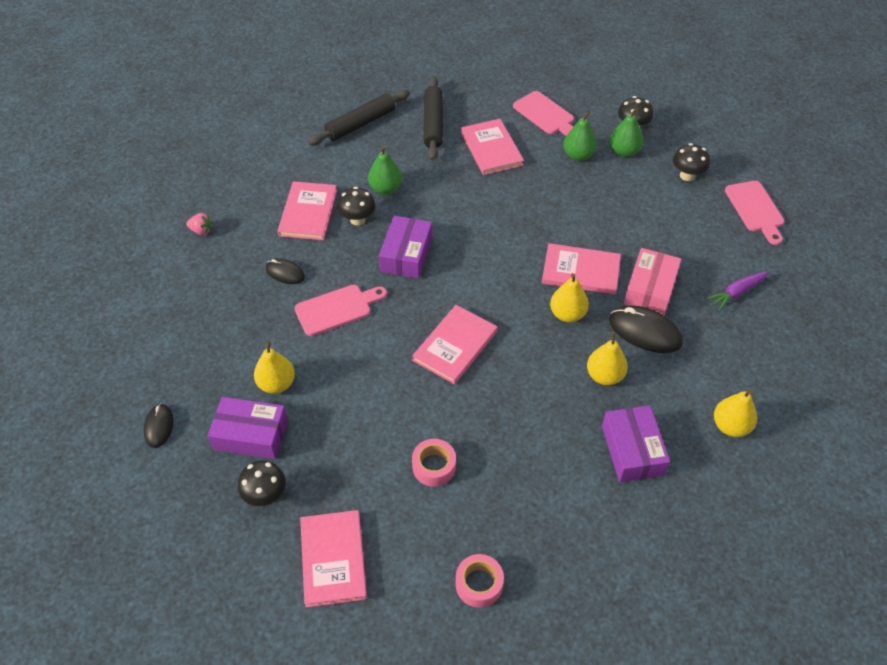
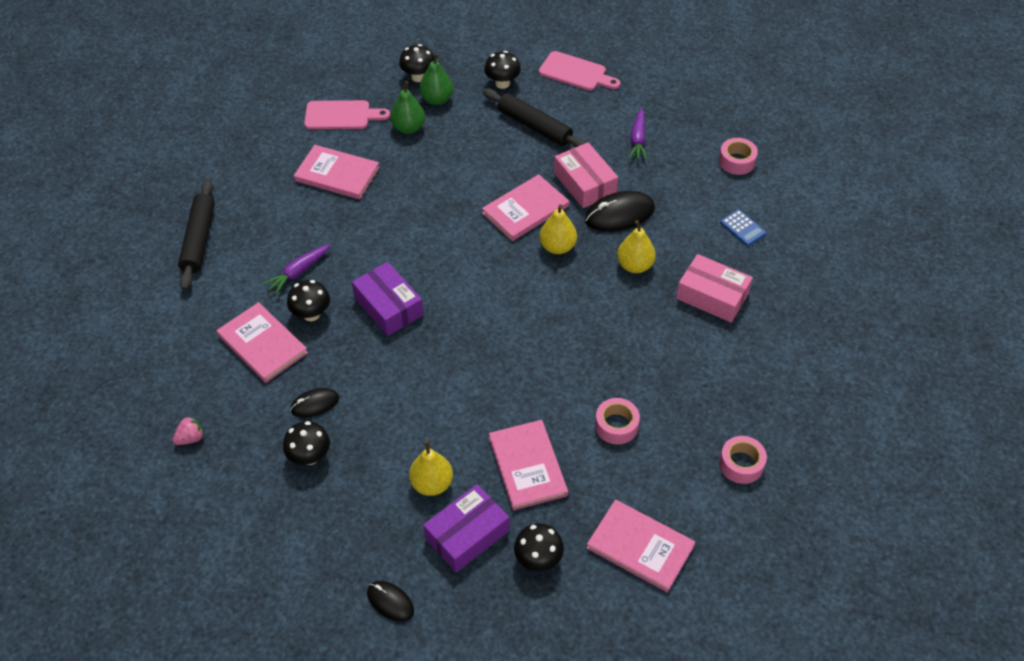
camera: 50 degrees left, 0 degrees up
pink cutting board [295,285,387,336] -> none
green pear [368,146,402,195] -> purple carrot [263,244,330,295]
pink book [412,305,497,384] -> pink book moved to [489,420,568,510]
black rolling pin [424,76,443,160] -> black rolling pin moved to [483,89,586,147]
purple box [602,405,670,482] -> pink box [676,254,753,322]
yellow pear [714,389,757,437] -> blue calculator [720,209,766,246]
none -> black mushroom [283,421,330,465]
none -> pink tape [719,138,758,175]

